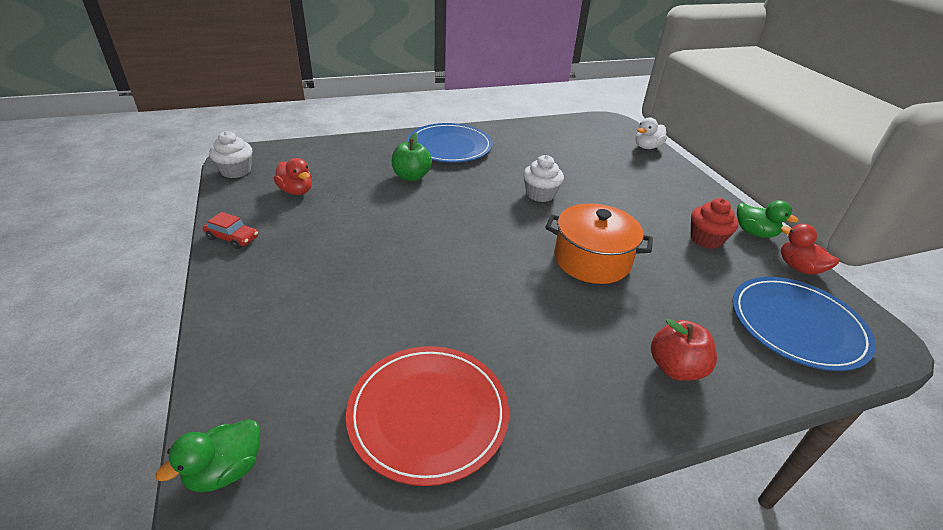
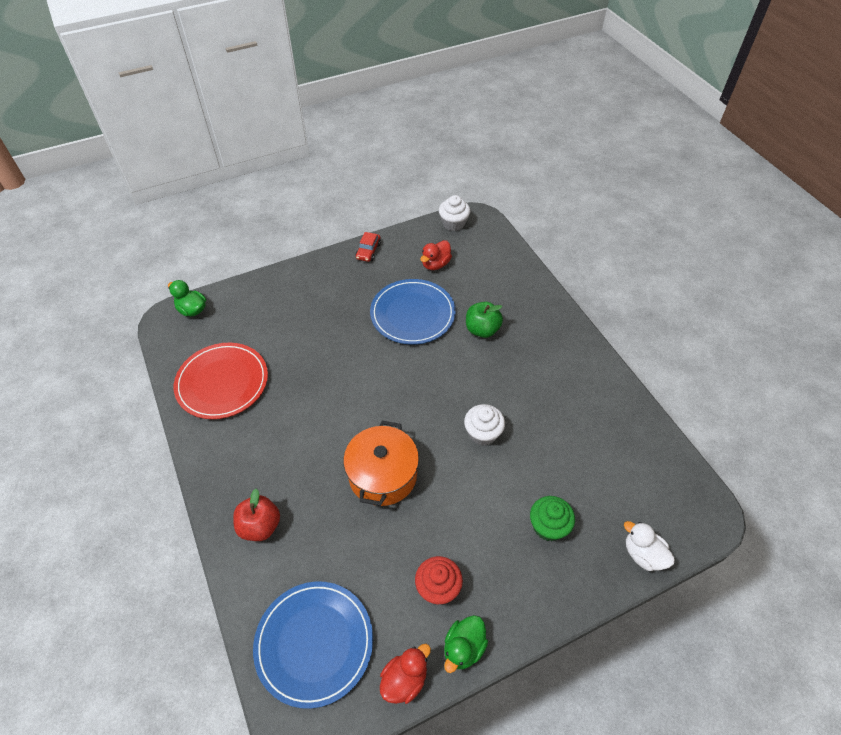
camera: 85 degrees right, 15 degrees up
blue plate [407,123,493,163] -> blue plate moved to [370,279,456,345]
none -> green cupcake [530,496,575,541]

